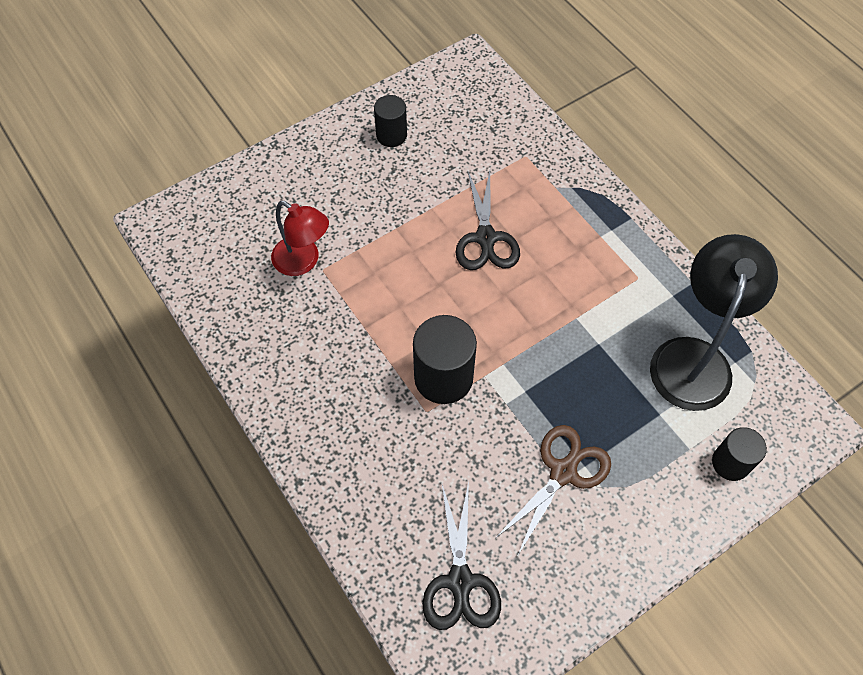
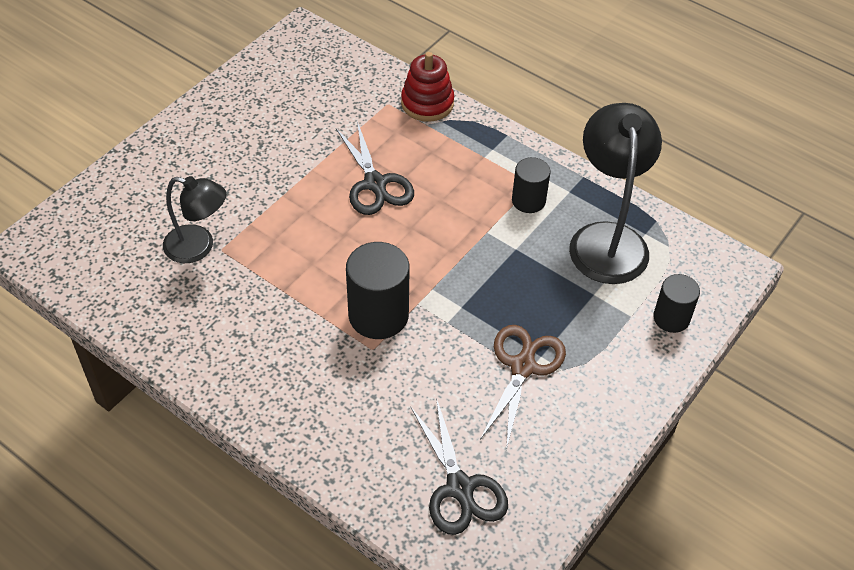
camera: 20 degrees left, 10 degrees down
red lamp [271,201,329,276] -> black lamp [163,176,226,263]
black cylinder [374,95,407,147] -> black cylinder moved to [512,157,550,213]
none -> red stacking toy [401,52,454,122]

